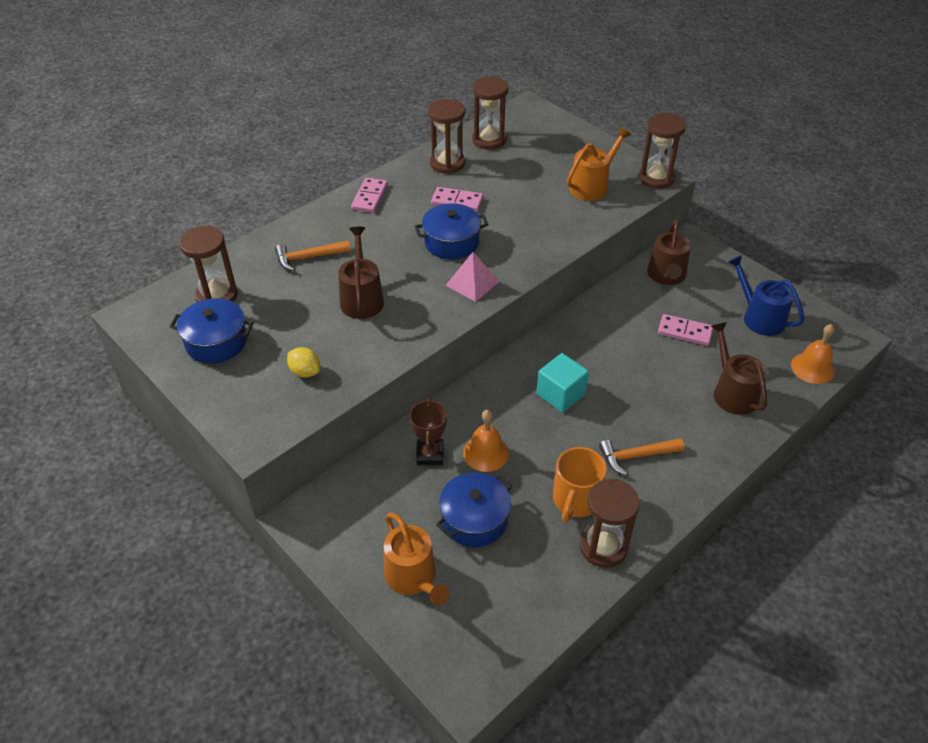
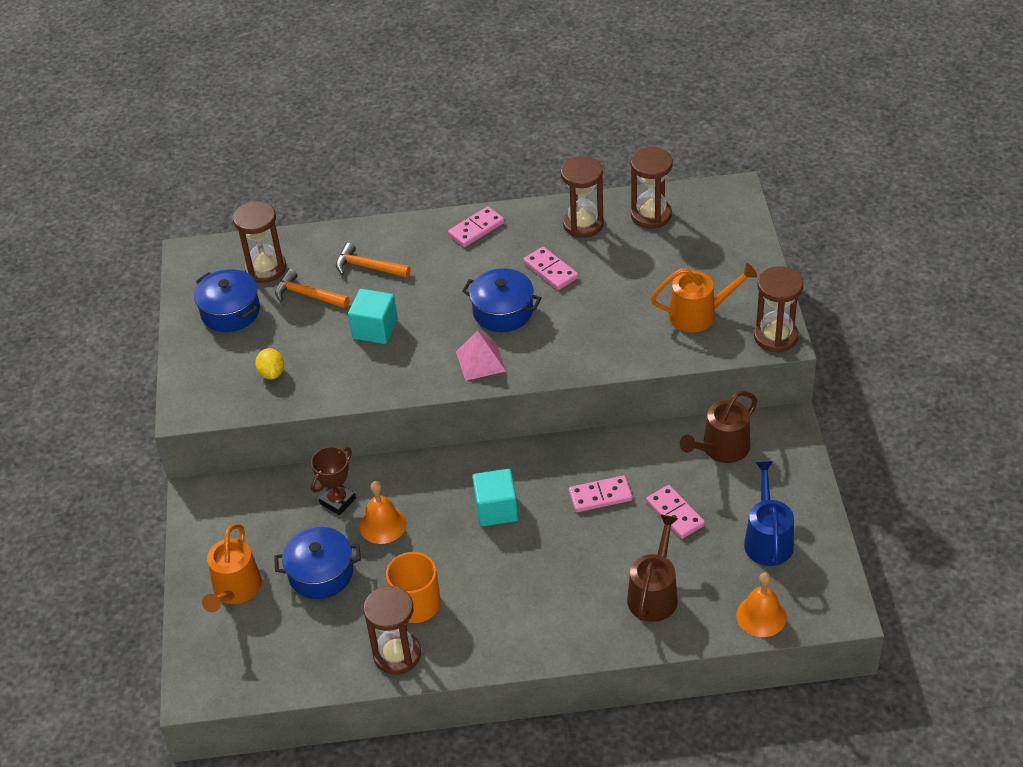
camera: 40 degrees right, 0 degrees up
brown watering can [338,226,384,319] -> turquoise cube [348,289,398,344]
orange hammer [599,438,684,475] -> orange hammer moved to [275,269,349,308]
none -> pink domino [569,475,633,512]

